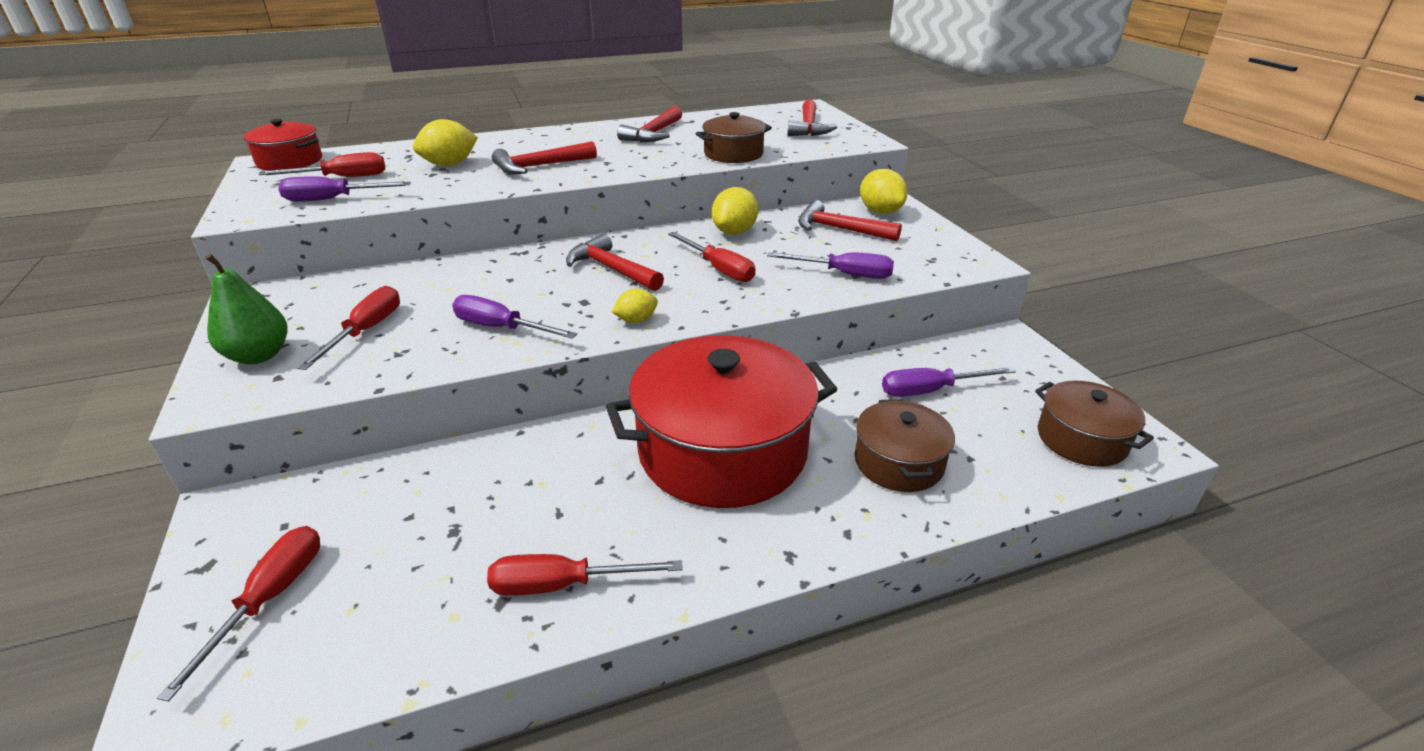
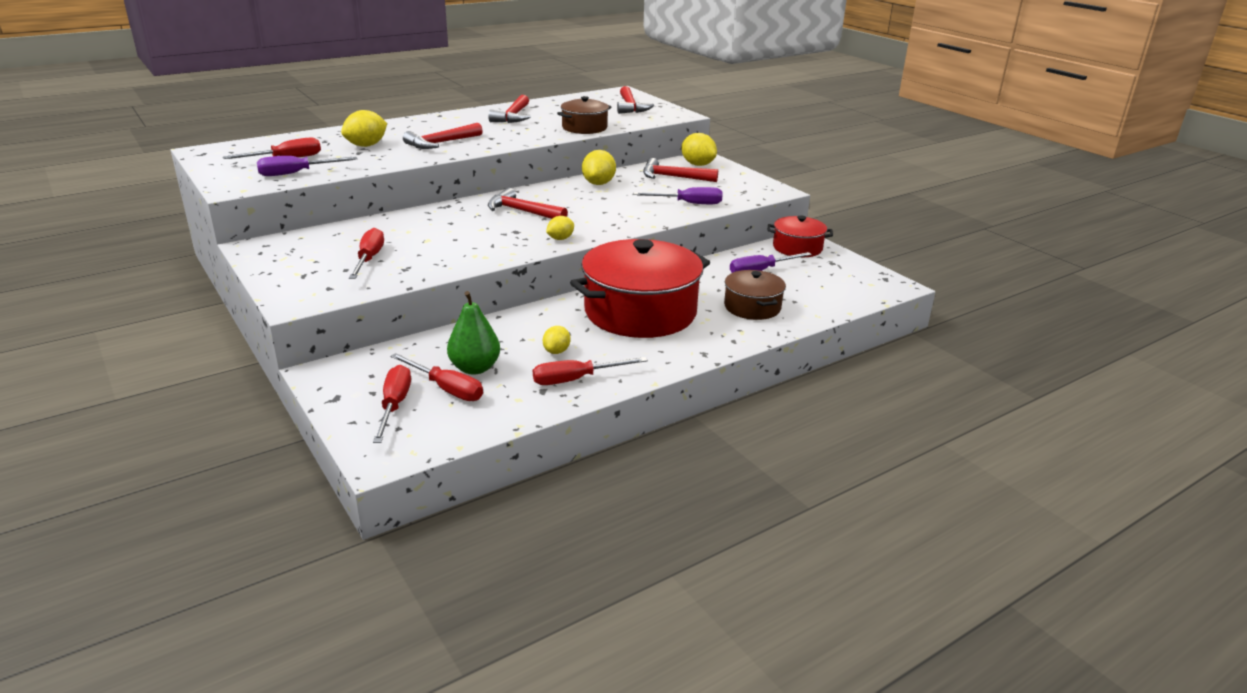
camera: 15 degrees left, 5 degrees down
green pear [205,254,288,364] -> green pear moved to [447,291,500,375]
red pot [244,119,322,171] -> red pot moved to [768,216,833,257]
purple screwdriver [452,295,577,339] -> none
red screwdriver [668,232,756,282] -> red screwdriver moved to [390,353,483,401]
brown pot [1035,381,1154,467] -> none
none -> yellow lemon [543,326,570,354]

